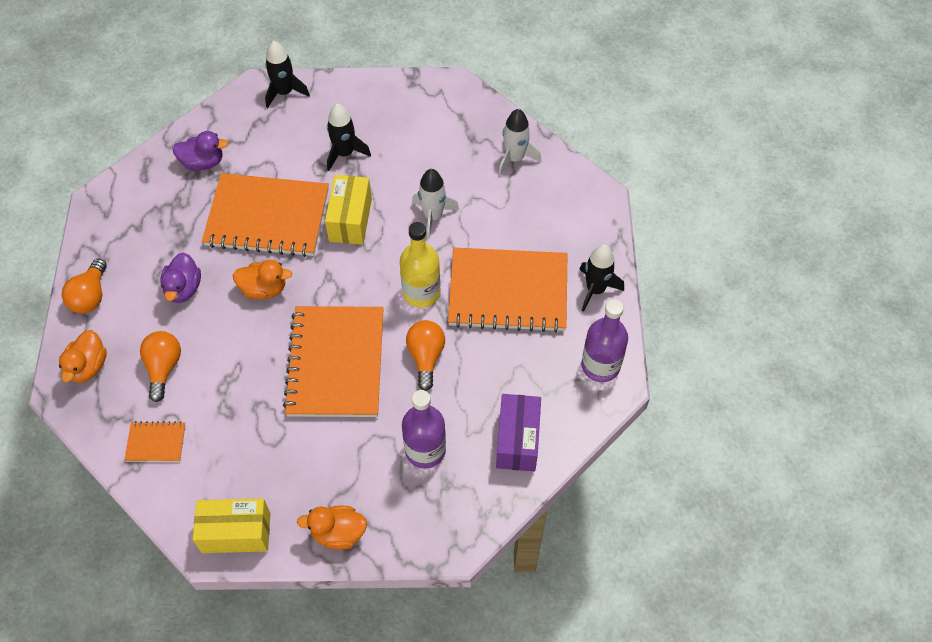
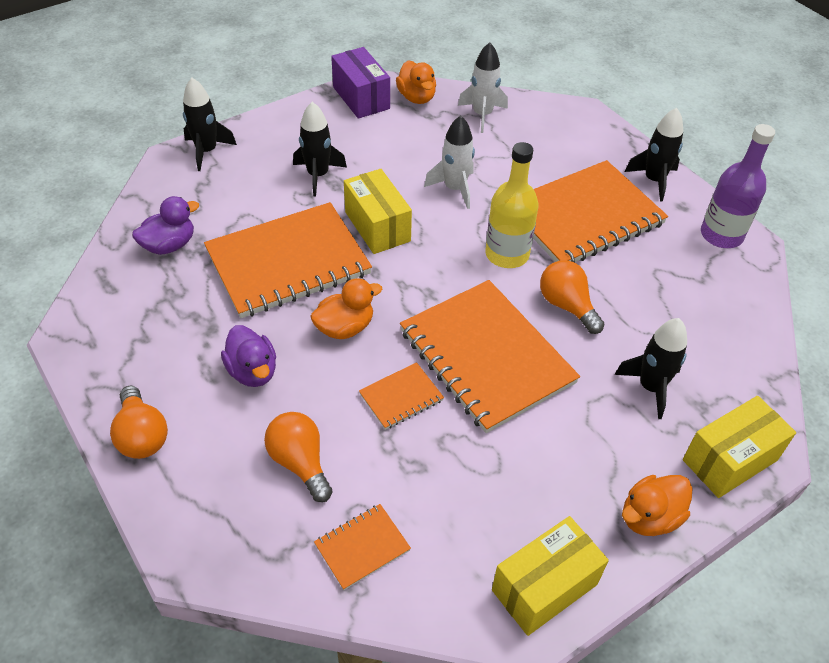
camera: 35 degrees left, 10 degrees down
orange duck [59,330,107,383] -> orange duck moved to [396,60,436,104]
purple bottle [402,390,446,469] -> black rocket [615,318,687,419]
purple box [496,394,541,471] -> purple box moved to [331,47,390,119]
none -> orange notebook [359,362,444,430]
none -> yellow box [683,396,796,498]

